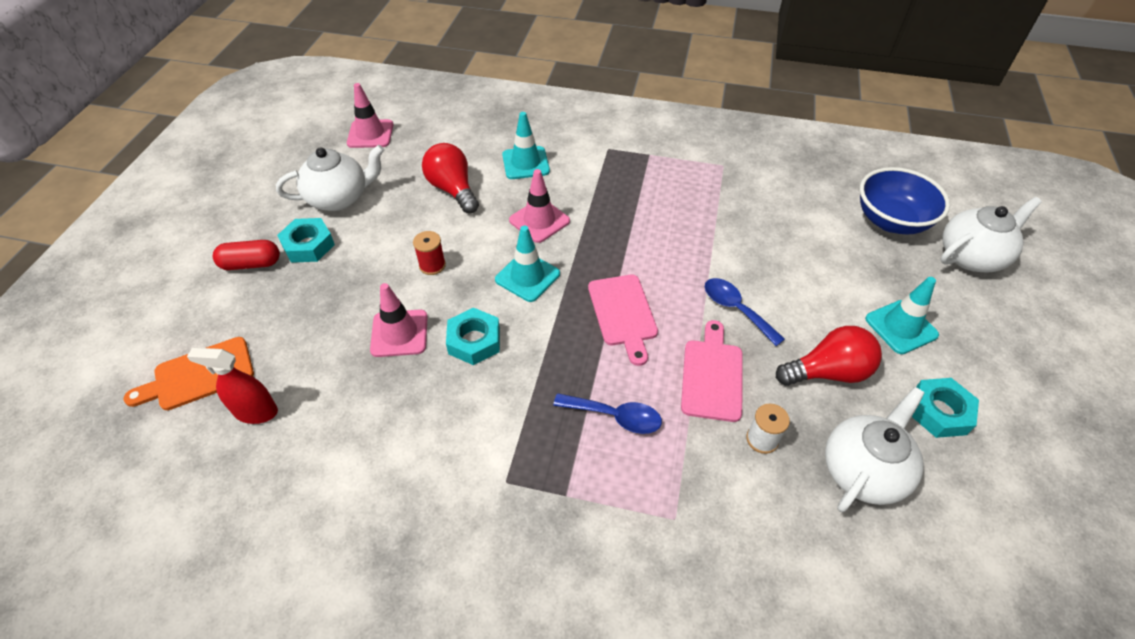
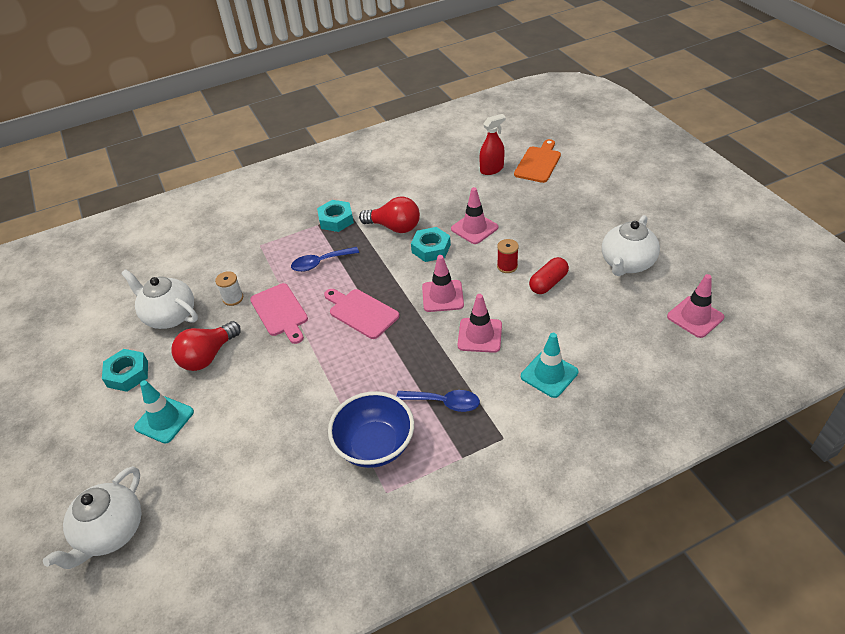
camera: 145 degrees right, 5 degrees down
red capsule [213,240,280,270] -> red capsule moved to [529,257,569,294]
turquoise nut [277,218,335,263] -> turquoise nut moved to [317,200,354,232]
red light bulb [422,143,479,213] -> red light bulb moved to [359,197,420,233]
turquoise traffic cone [495,226,560,302] -> pink traffic cone [422,255,464,312]
blue spoon [705,278,785,346] -> blue spoon moved to [396,390,480,412]
white teapot [825,387,925,512] -> white teapot turned 120 degrees clockwise [121,269,198,329]
blue bowl [860,167,950,235] -> blue bowl moved to [328,391,414,468]

